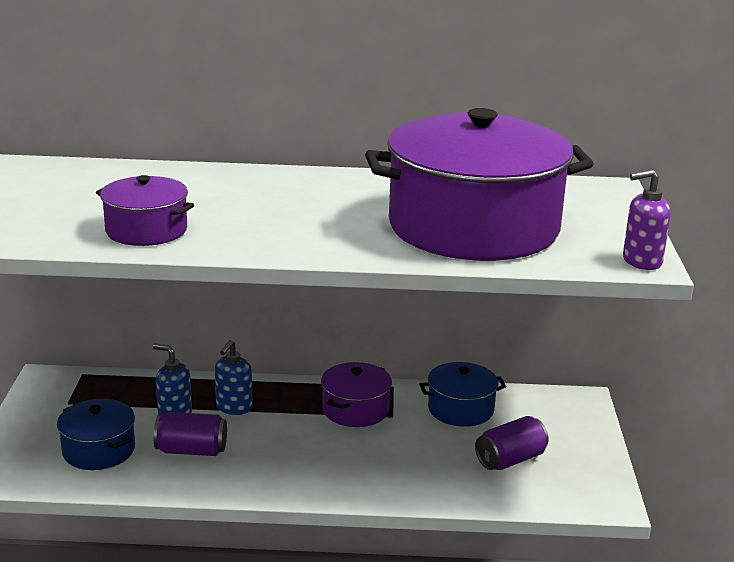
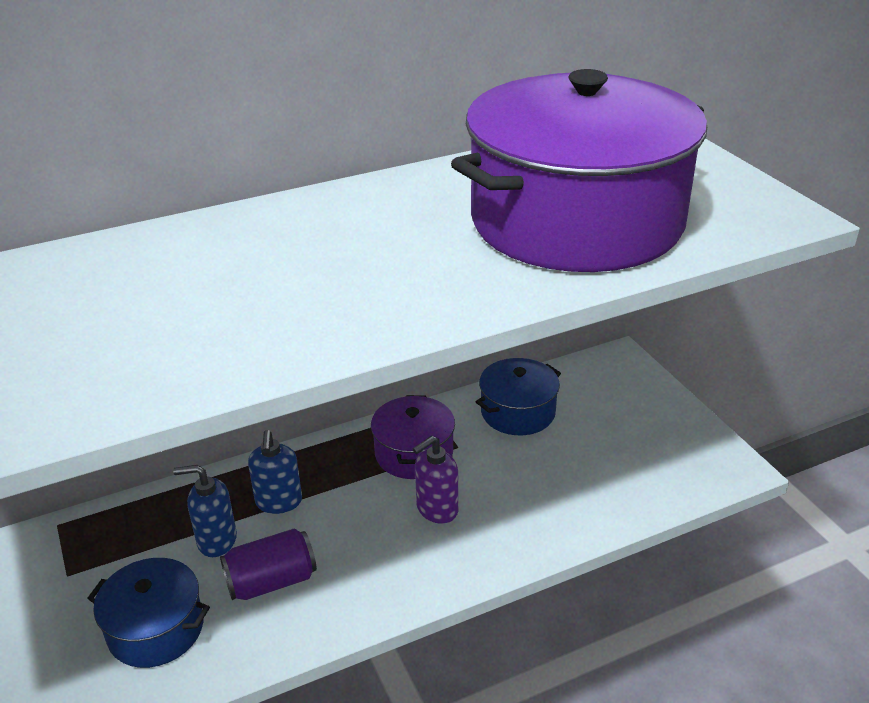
camera: 25 degrees left, 10 degrees up
purple pot [96,175,194,246] -> none
purple can [475,416,549,470] -> none
purple soap dispenser [623,169,671,270] -> purple soap dispenser moved to [413,436,458,524]

